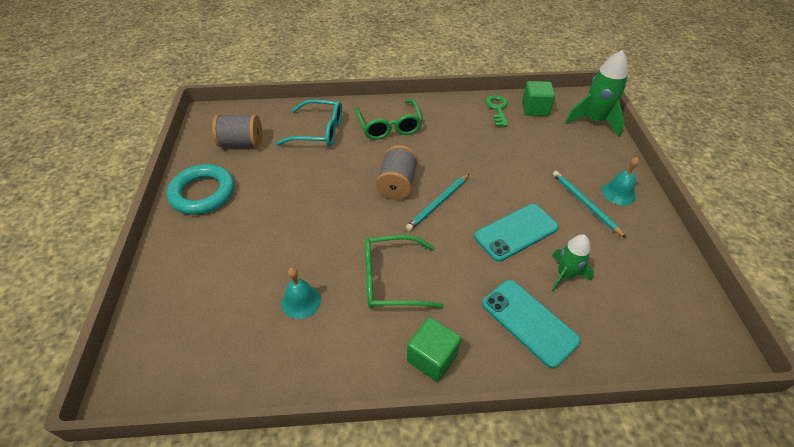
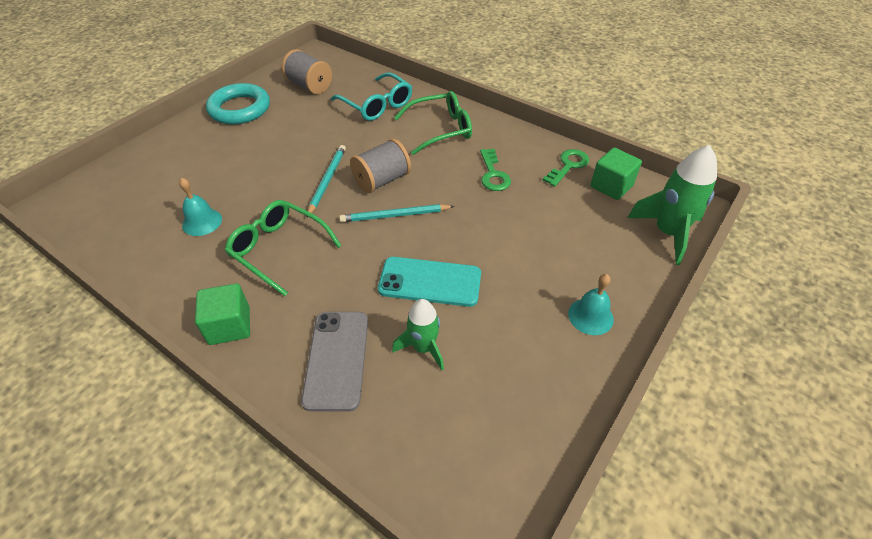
camera: 40 degrees right, 0 degrees up
green glasses [355,99,423,140] -> green glasses turned 135 degrees counterclockwise [394,91,472,155]
turquoise phone [482,280,581,368] -> grey phone [301,312,368,411]
turquoise pencil [552,171,626,238] -> turquoise pencil moved to [307,145,346,217]
none -> green key [480,149,511,191]

